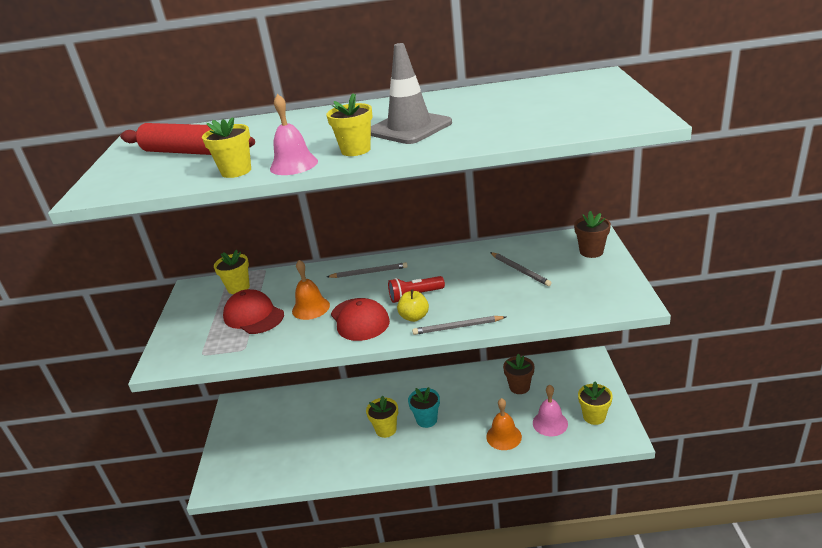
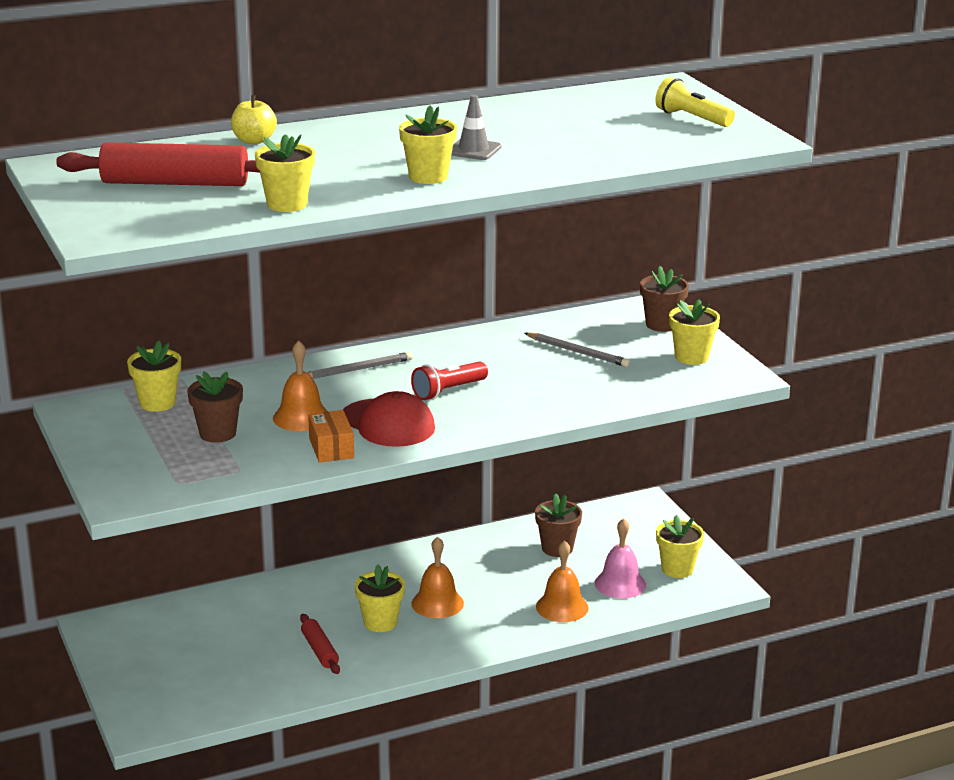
camera: 25 degrees left, 5 degrees down
red cap [223,289,284,334] -> brown flower pot [187,371,243,443]
pink bell [270,94,318,175] -> none
grey traffic cone [371,43,452,144] -> grey traffic cone [451,95,501,160], size x0.53
yellow apple [397,289,429,322] -> yellow apple moved to [231,95,277,144]
turquoise flower pot [408,387,440,428] -> orange bell [412,537,464,618]
grey pencil [412,316,506,335] -> none
none -> red rolling pin [300,614,340,674]
none -> orange box [308,410,354,463]
none -> yellow flashlight [655,77,735,127]
none -> yellow flower pot [669,299,720,365]

